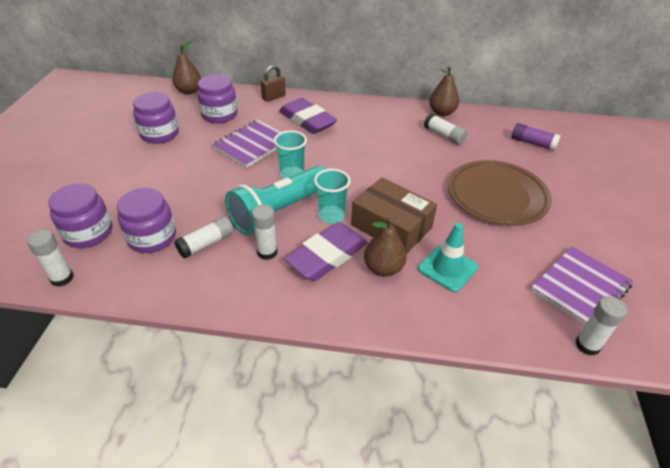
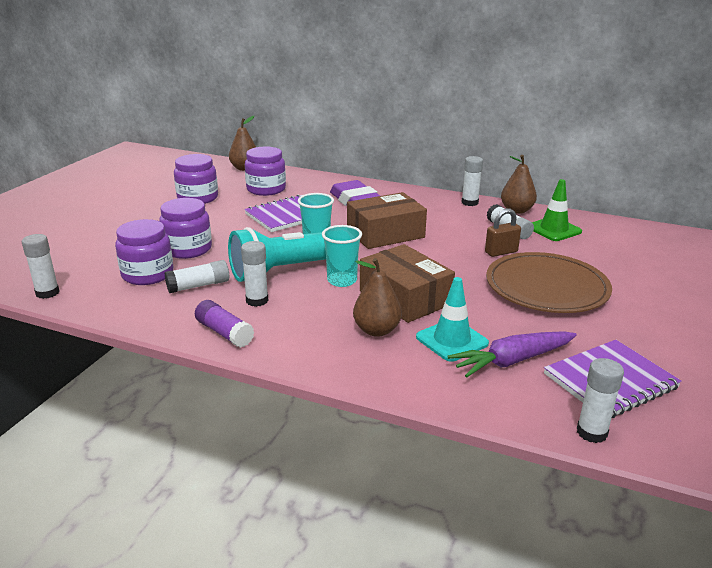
camera: 15 degrees right, 15 degrees down
purple jar [48,183,112,248] -> purple jar moved to [159,198,212,259]
brown padlock [260,65,286,102] -> brown padlock moved to [485,208,521,257]
purple eraser [284,222,368,281] -> none
purple glue stick [511,123,561,151] -> purple glue stick moved to [195,300,255,348]
none -> brown box [347,192,427,249]
none -> purple carrot [447,331,577,377]
none -> white glue stick [462,156,483,206]
none -> green traffic cone [532,179,582,241]

